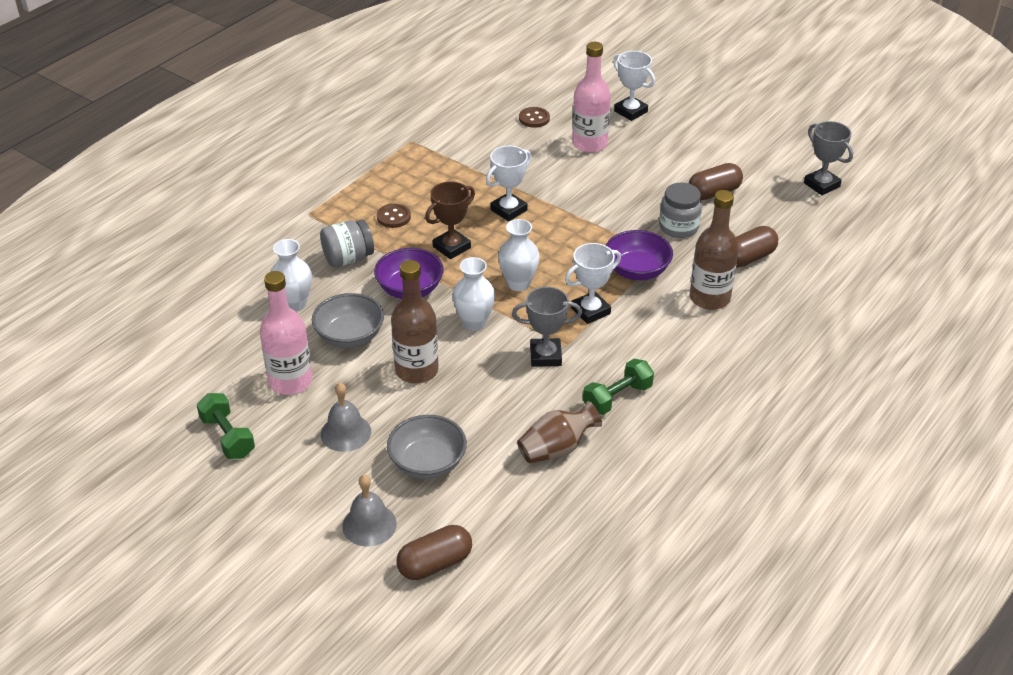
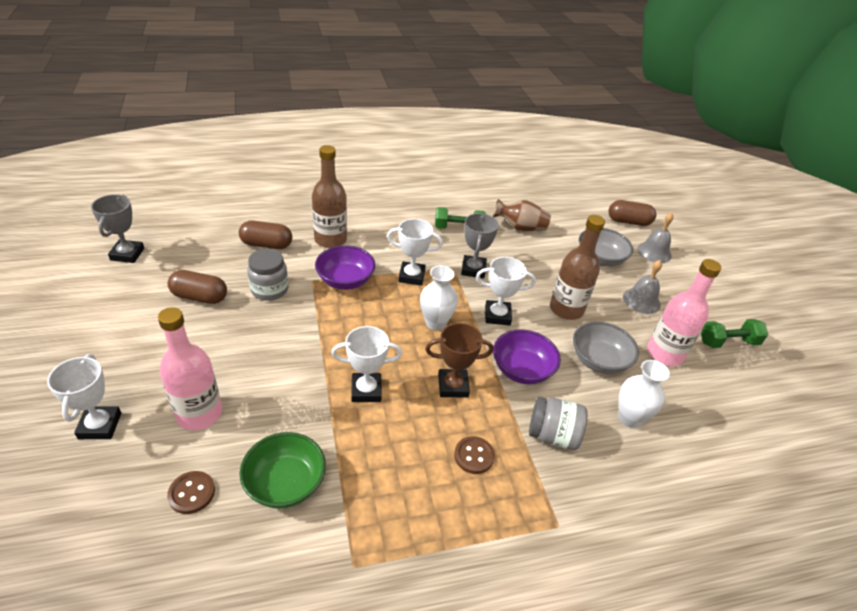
camera: 145 degrees left, 0 degrees up
green dumbbell [197,393,255,459] -> green dumbbell turned 75 degrees clockwise [701,319,768,348]
white vase [453,257,495,331] -> white trophy [476,257,536,326]
grey trophy [512,287,582,367] -> grey trophy turned 60 degrees clockwise [461,213,499,278]
none -> green bowl [239,432,326,509]

